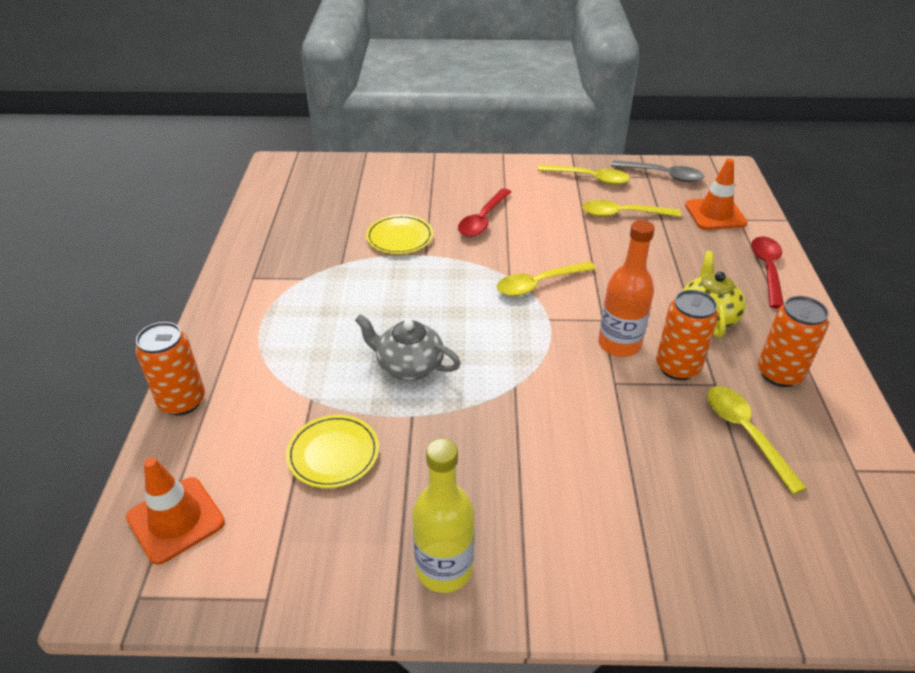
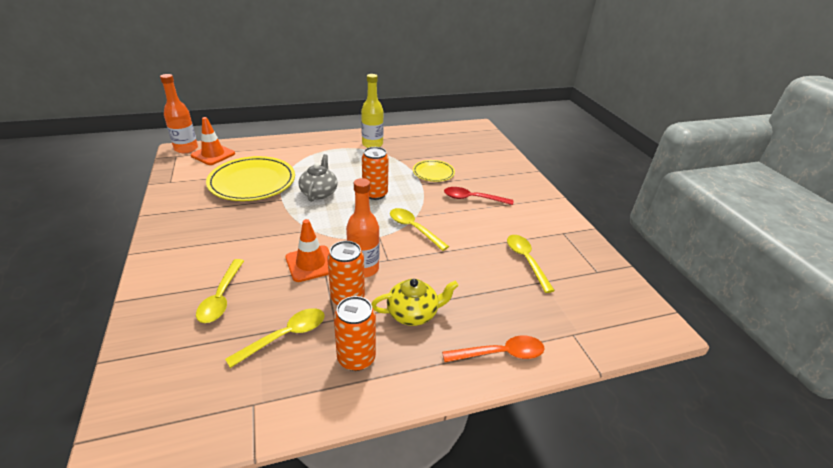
camera: 70 degrees right, 5 degrees down
orange can [135,322,205,415] -> orange can moved to [362,147,389,200]
yellow plate [286,415,379,488] -> yellow plate [206,156,295,201], size x1.86
yellow bottle [412,438,475,593] -> yellow bottle moved to [361,74,384,148]
yellow spoon [538,164,630,185] -> yellow spoon moved to [196,259,244,323]
grey spoon [611,160,704,182] -> none
orange traffic cone [685,159,748,230] -> orange traffic cone moved to [285,219,329,282]
red spoon [751,237,784,309] -> orange spoon [442,336,544,362]
none -> orange bottle [160,74,198,153]

